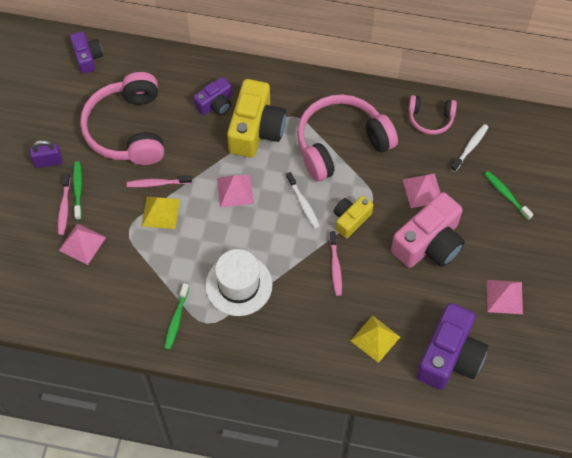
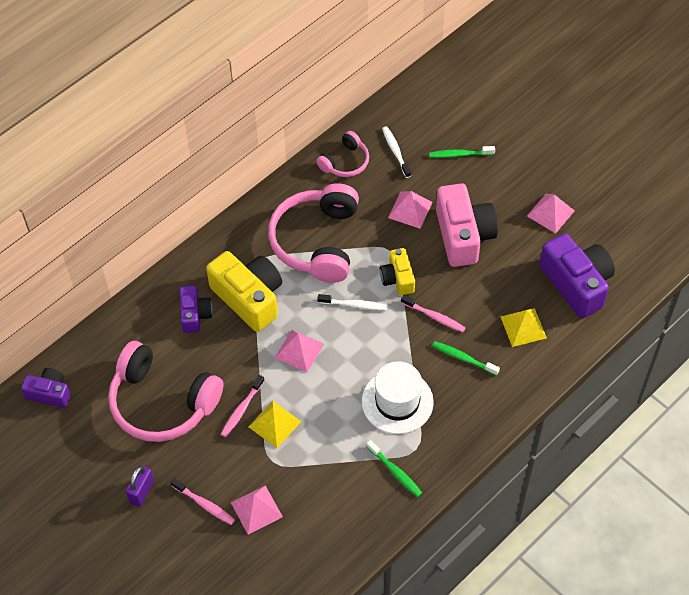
camera: 55 degrees left, 5 degrees down
green toothbrush [73,161,82,220] -> green toothbrush moved to [432,341,500,376]

